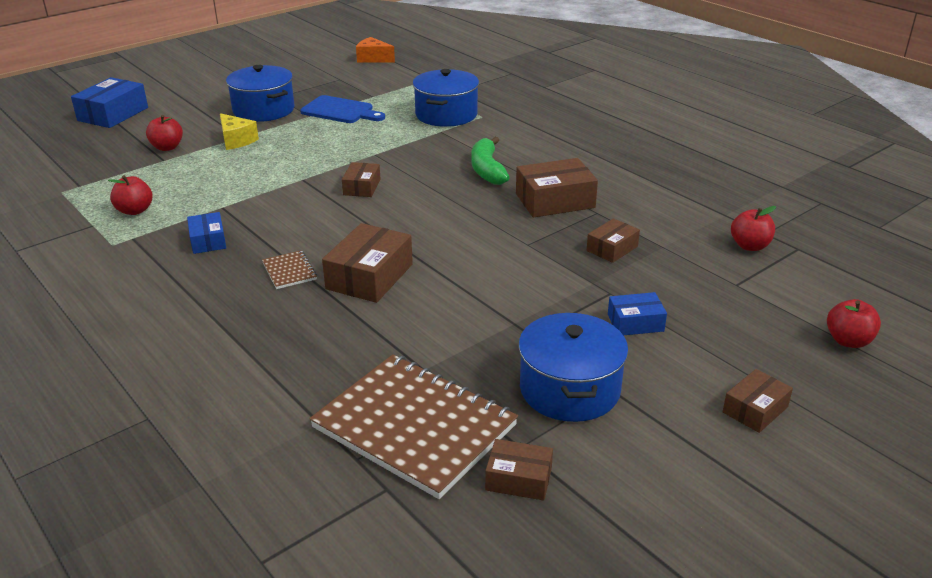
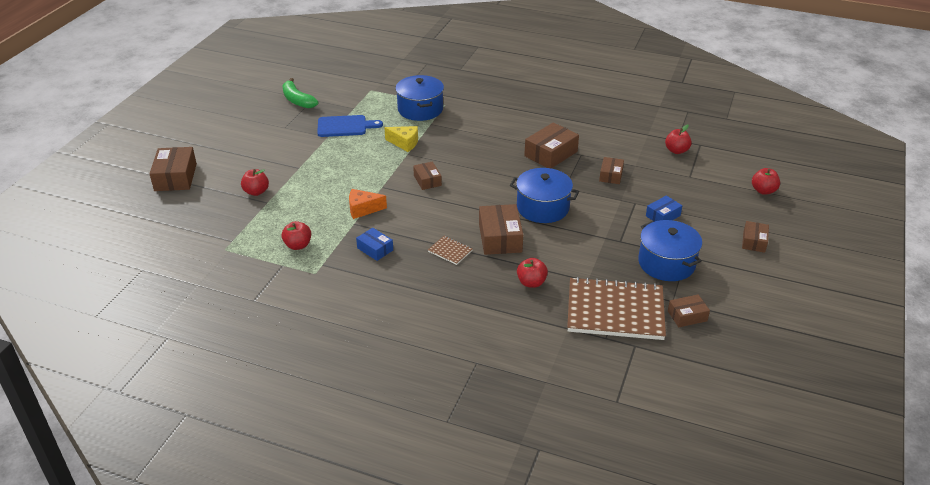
camera: 30 degrees left, 5 degrees up
blue box [71,77,148,128] -> brown box [149,147,197,191]
yellow cheese [220,113,259,150] -> yellow cheese moved to [384,126,418,152]
blue pot [226,65,295,122] -> blue pot moved to [510,168,579,223]
orange cheese [356,37,395,63] -> orange cheese moved to [349,189,387,219]
green banana [471,137,510,185] -> green banana moved to [282,78,318,109]
none -> red apple [517,258,548,288]

